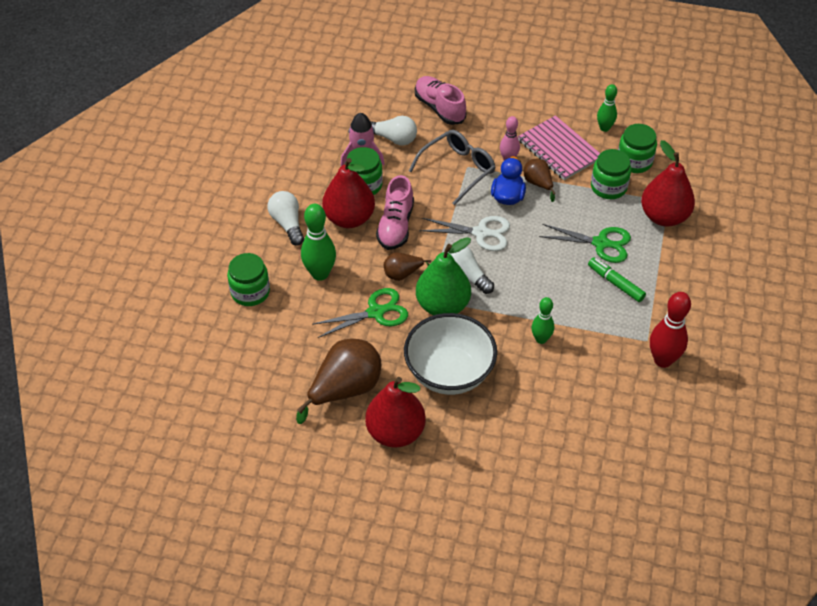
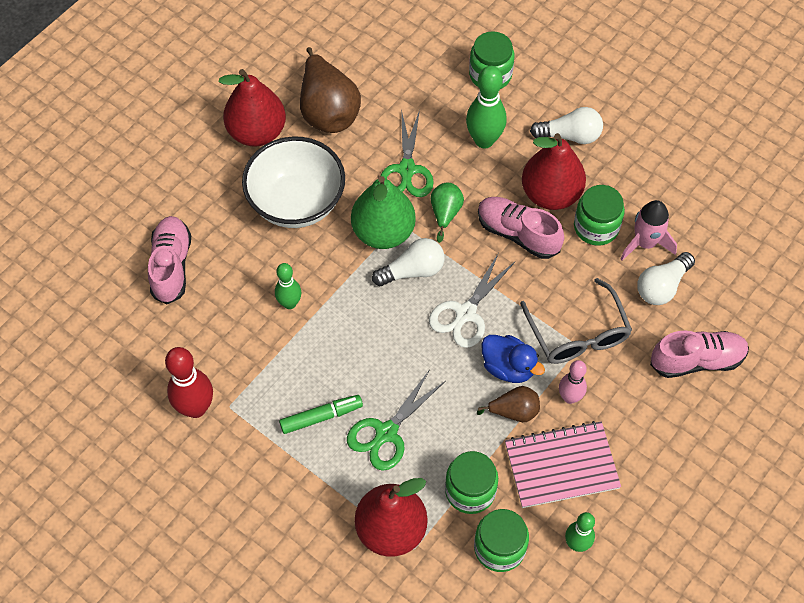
camera: 115 degrees right, 10 degrees up
brown pear [384,252,431,281] -> green pear [430,183,464,243]
none -> pink shoe [148,216,191,304]

